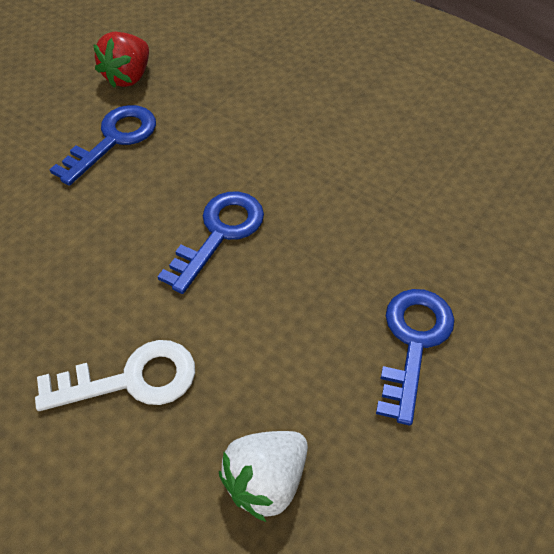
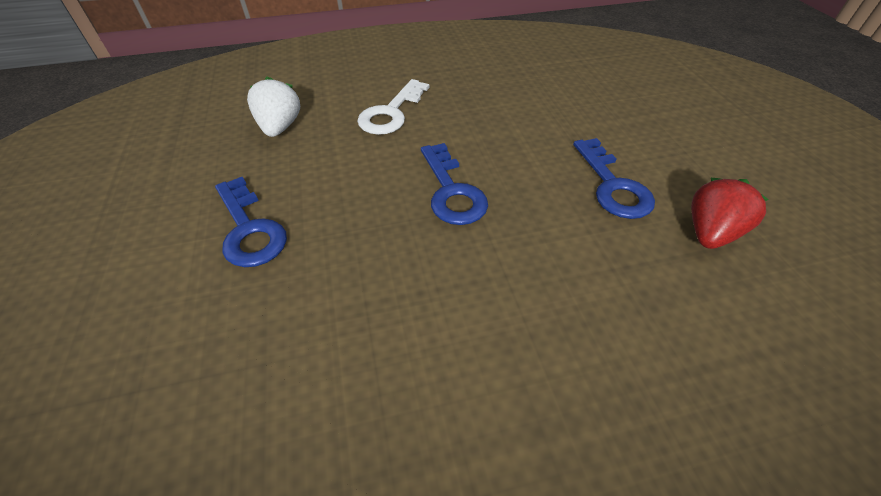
camera: 130 degrees right, 5 degrees down
red strawberry [93,32,149,88] -> red strawberry turned 60 degrees clockwise [691,178,769,249]

